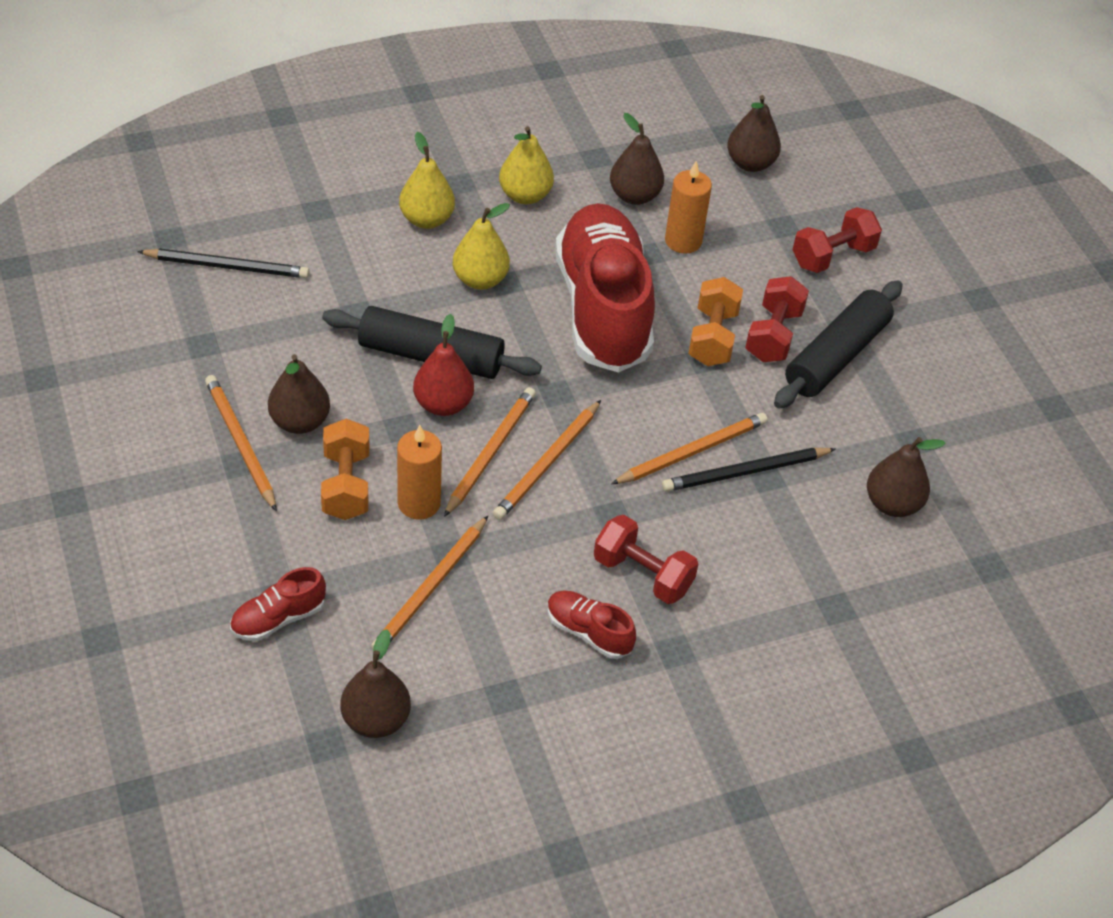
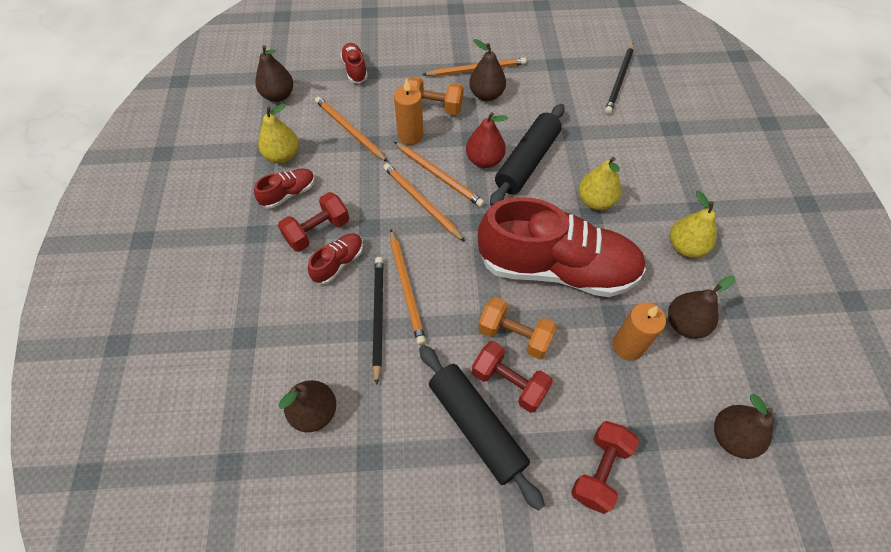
camera: 110 degrees right, 10 degrees up
yellow pear [399,132,455,229] -> yellow pear moved to [258,104,299,164]
red dumbbell [793,207,882,273] -> red dumbbell turned 45 degrees clockwise [571,421,639,514]
none -> red shoe [308,233,363,285]

